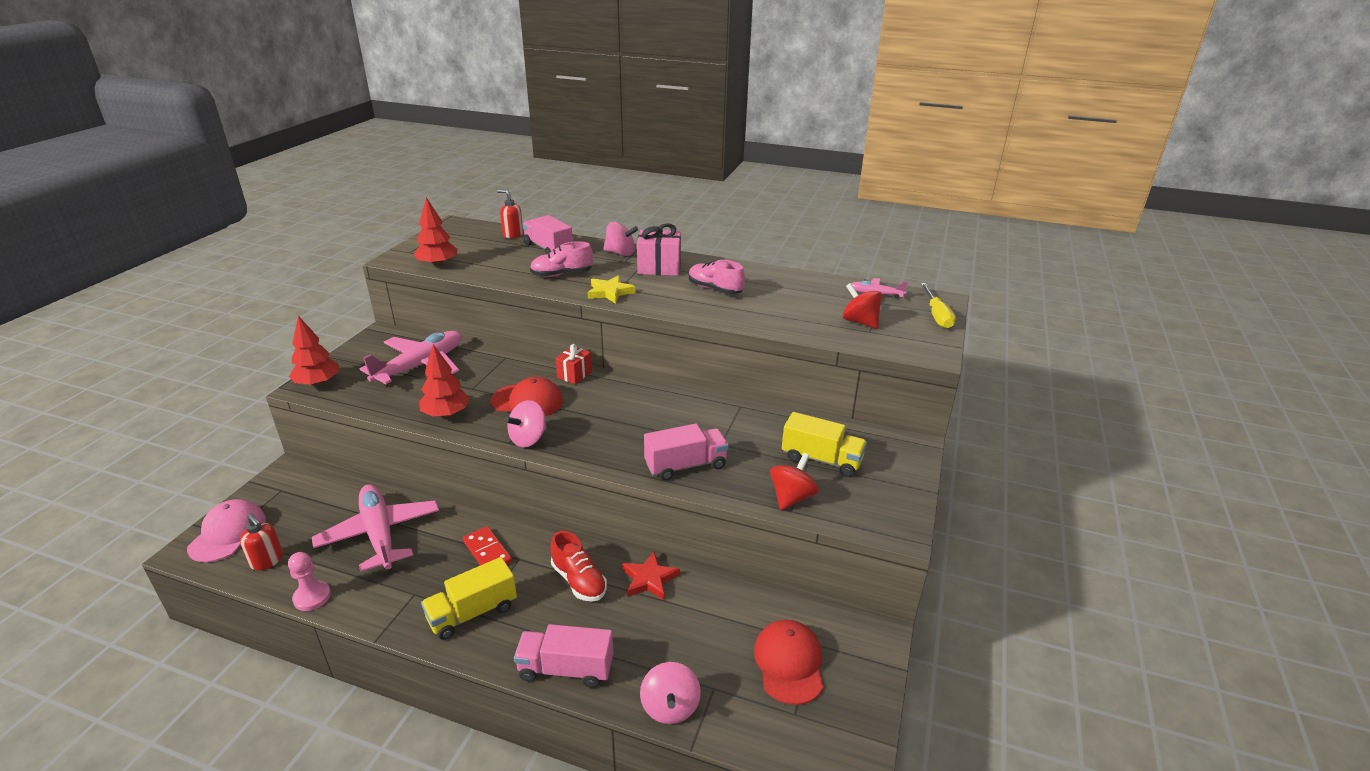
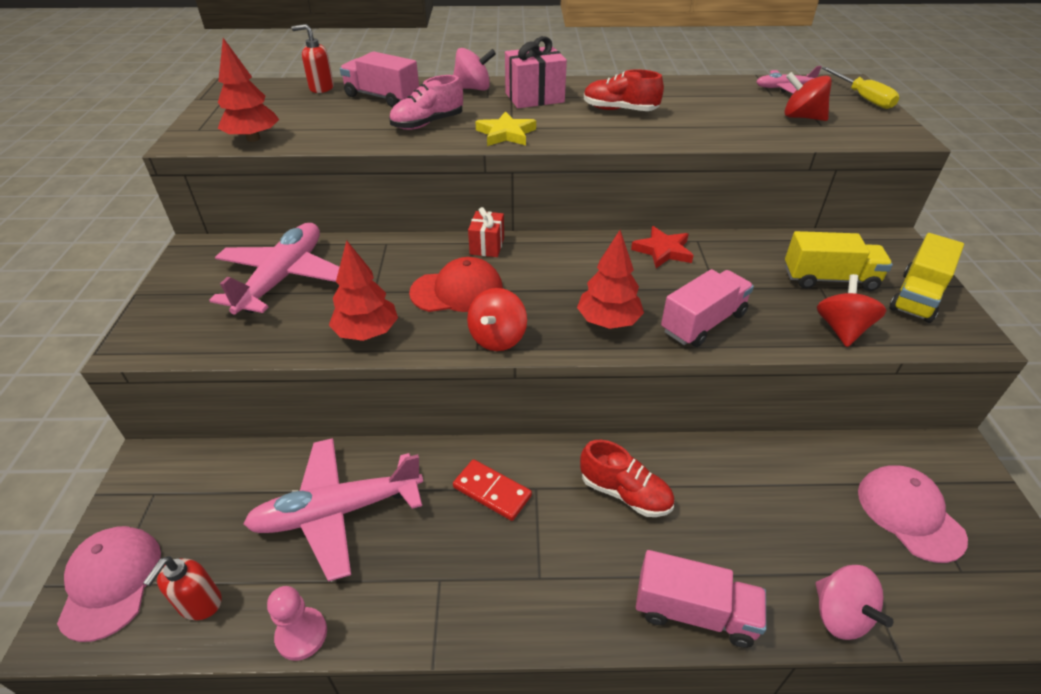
camera: 20 degrees left, 10 degrees up
red soap dispenser [240,514,283,571] -> red soap dispenser turned 90 degrees clockwise [143,556,222,620]
red tree [289,316,339,387] -> red tree moved to [577,230,644,329]
pink plane [312,484,439,572] -> pink plane turned 60 degrees counterclockwise [243,438,423,582]
yellow truck [421,557,517,640] -> yellow truck moved to [889,233,964,323]
pink spinning top [504,400,547,447] -> red spinning top [467,288,527,351]
pink truck [514,624,613,688] -> pink truck turned 150 degrees counterclockwise [636,550,766,648]
red star [622,552,680,600] -> red star moved to [631,226,694,268]
pink shoe [689,260,745,294] -> red shoe [584,69,664,111]
red cap [754,620,823,705] -> pink cap [858,465,968,563]

